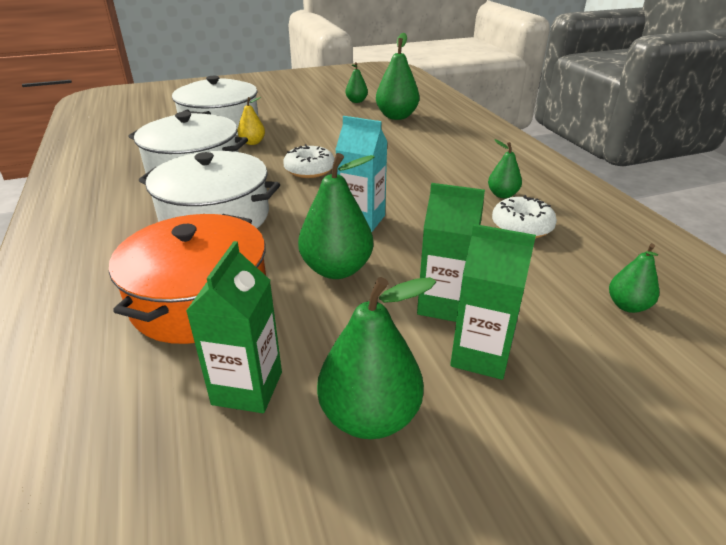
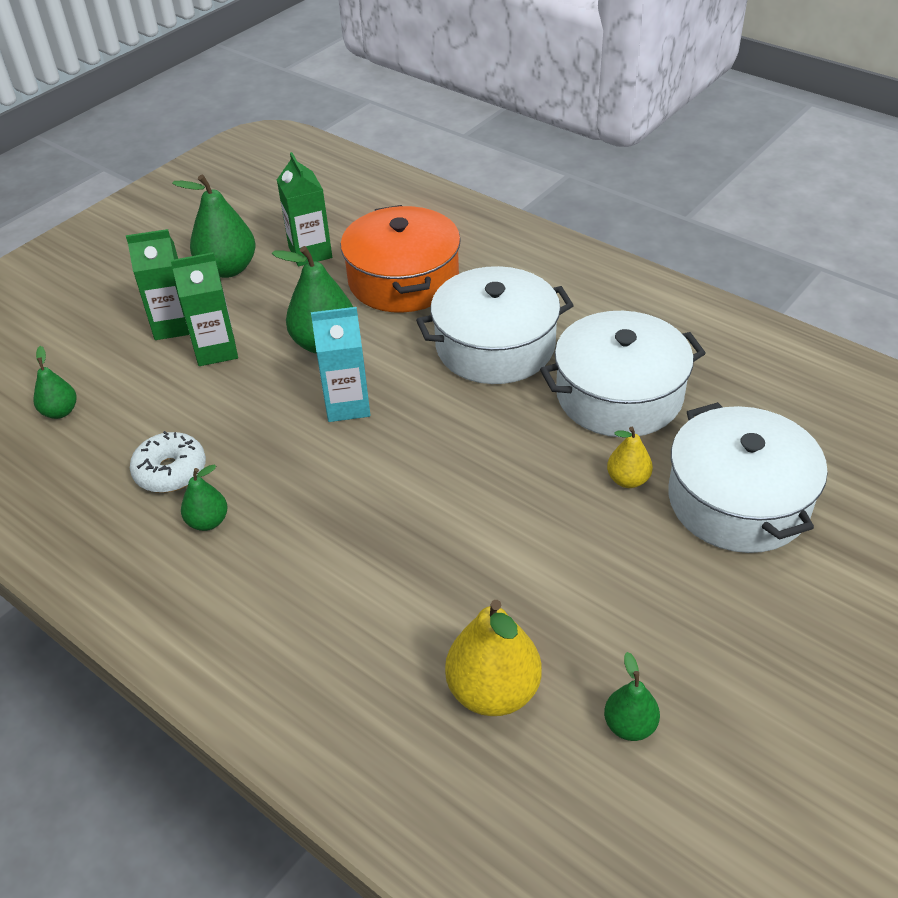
camera: 150 degrees right, 10 degrees up
white donut [283,144,335,178] -> none
green pear [376,33,420,120] -> yellow pear [445,600,542,716]

